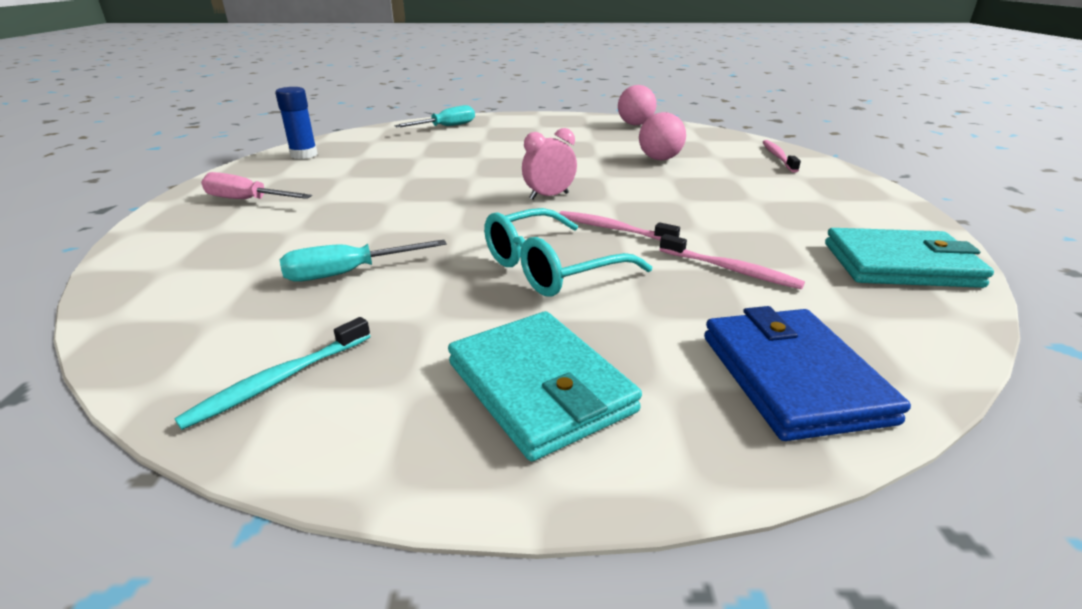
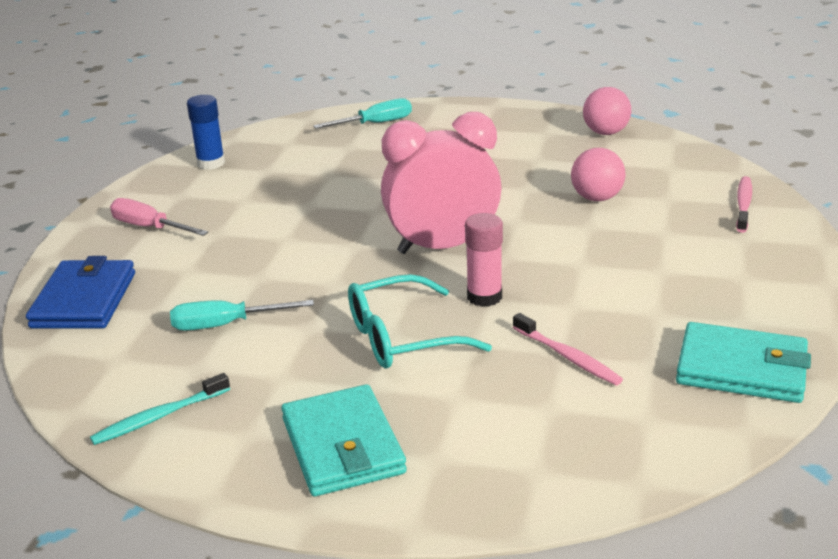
camera: 15 degrees right, 0 degrees up
pink clock [522,128,577,200] -> pink clock [381,112,502,254], size x2.01
pink toothbrush [559,211,680,240] -> pink glue stick [465,213,503,307]
blue wallet [704,306,911,441] -> blue wallet moved to [26,256,135,328]

